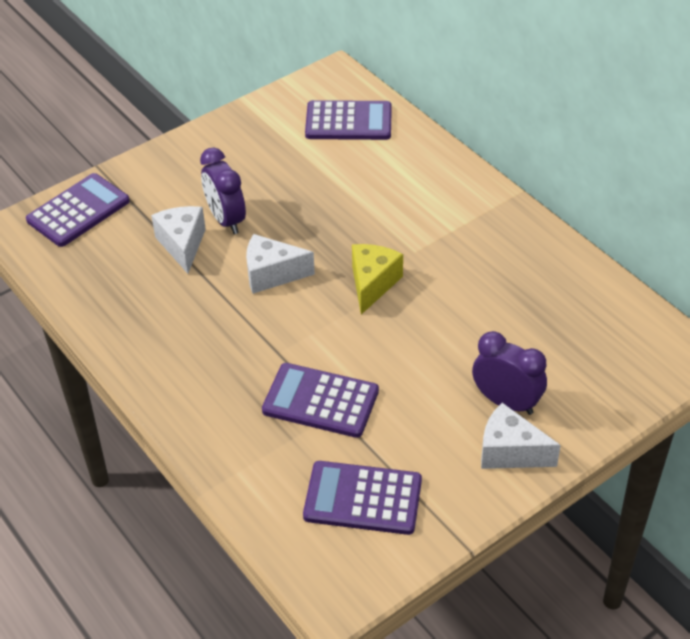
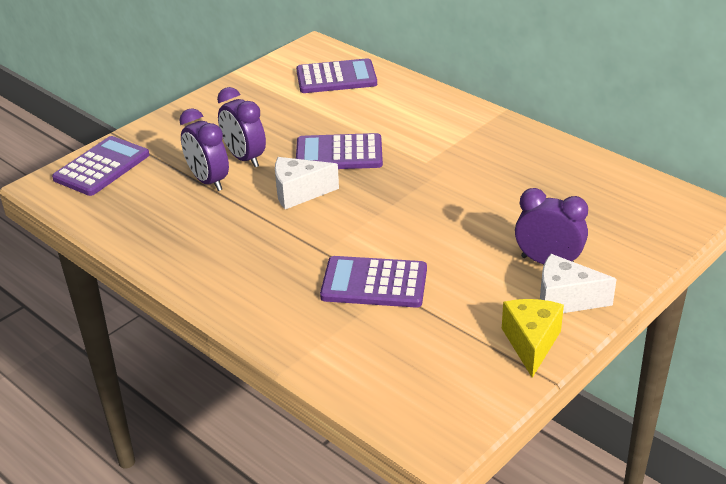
camera: 10 degrees left, 10 degrees down
white cheese [151,206,206,274] -> purple clock [179,108,229,191]
purple calculator [303,461,422,535] -> purple calculator moved to [296,133,383,169]
yellow cheese [352,244,403,315] -> yellow cheese moved to [502,299,564,378]

